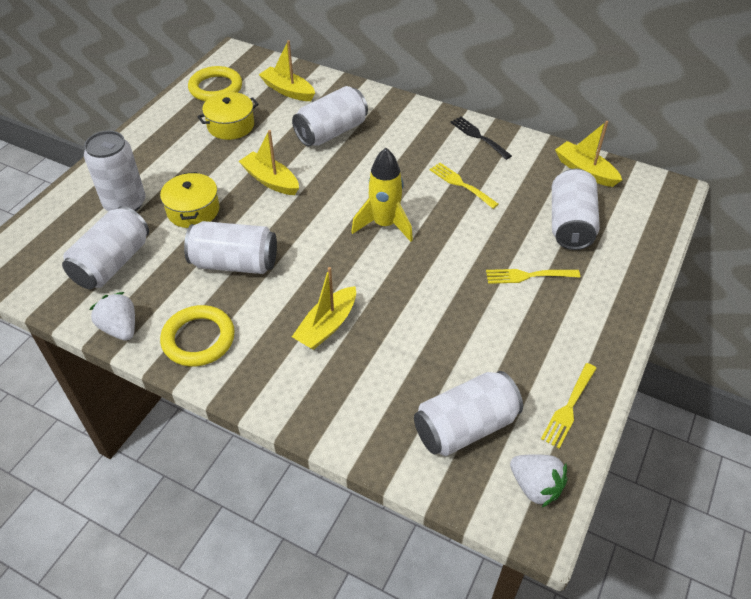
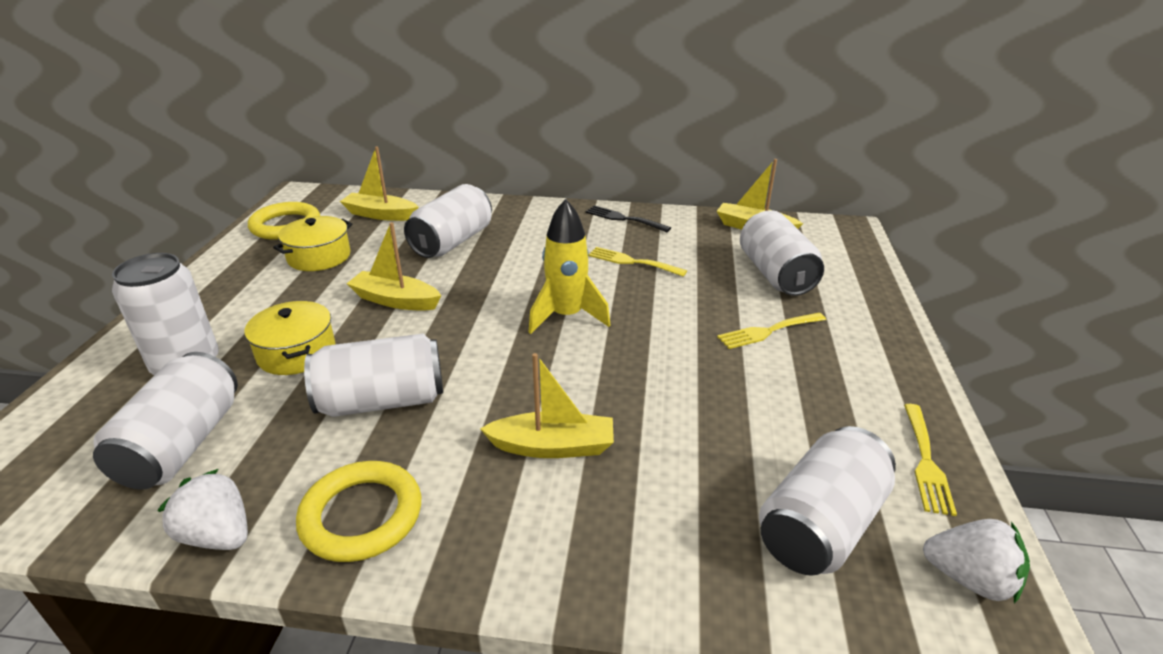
camera: 20 degrees left, 15 degrees down
yellow boat [292,267,356,350] -> yellow boat turned 105 degrees counterclockwise [480,353,614,458]

